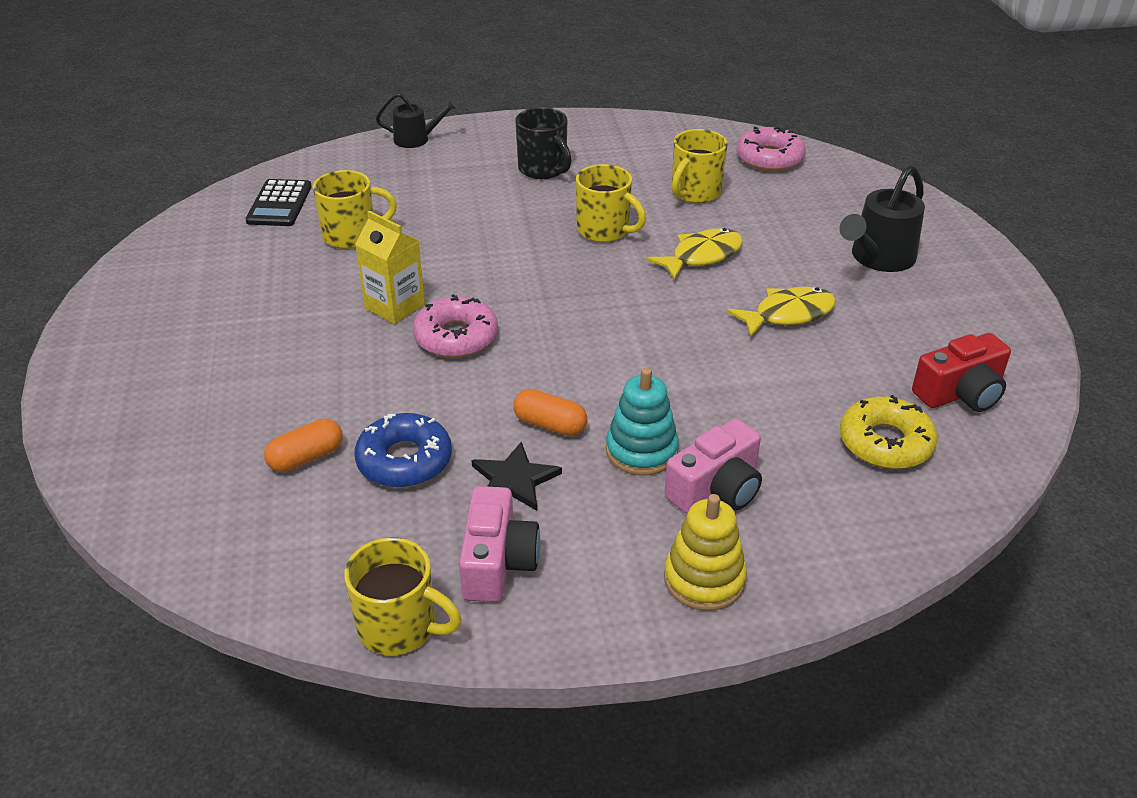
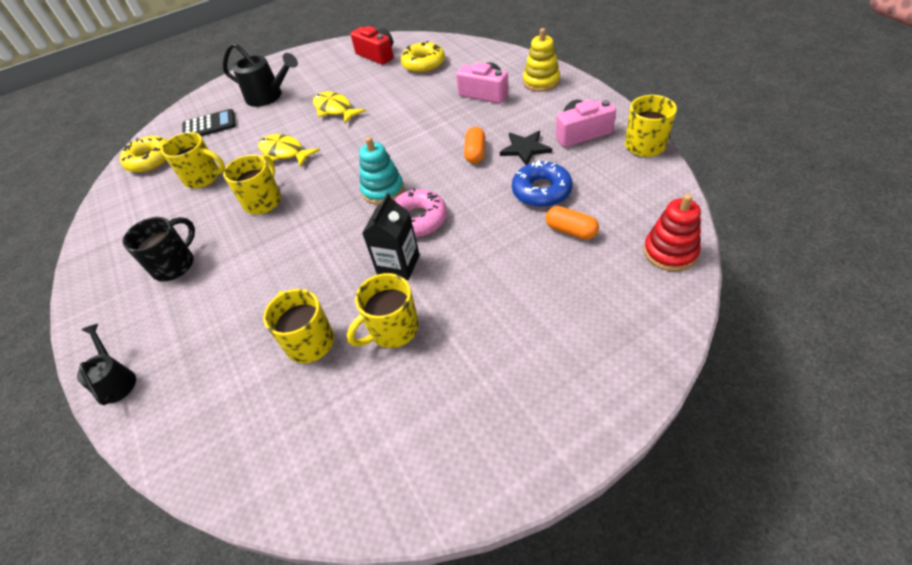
camera: 105 degrees left, 10 degrees up
black calculator [245,179,312,226] -> black calculator moved to [182,109,236,136]
yellow carton [355,211,425,324] -> black carton [362,193,420,280]
turquoise stacking toy [606,368,679,476] -> turquoise stacking toy moved to [359,137,404,205]
pink donut [737,126,806,171] -> yellow donut [120,136,167,173]
none -> yellow mug [347,273,419,348]
none -> red stacking toy [644,194,701,271]

